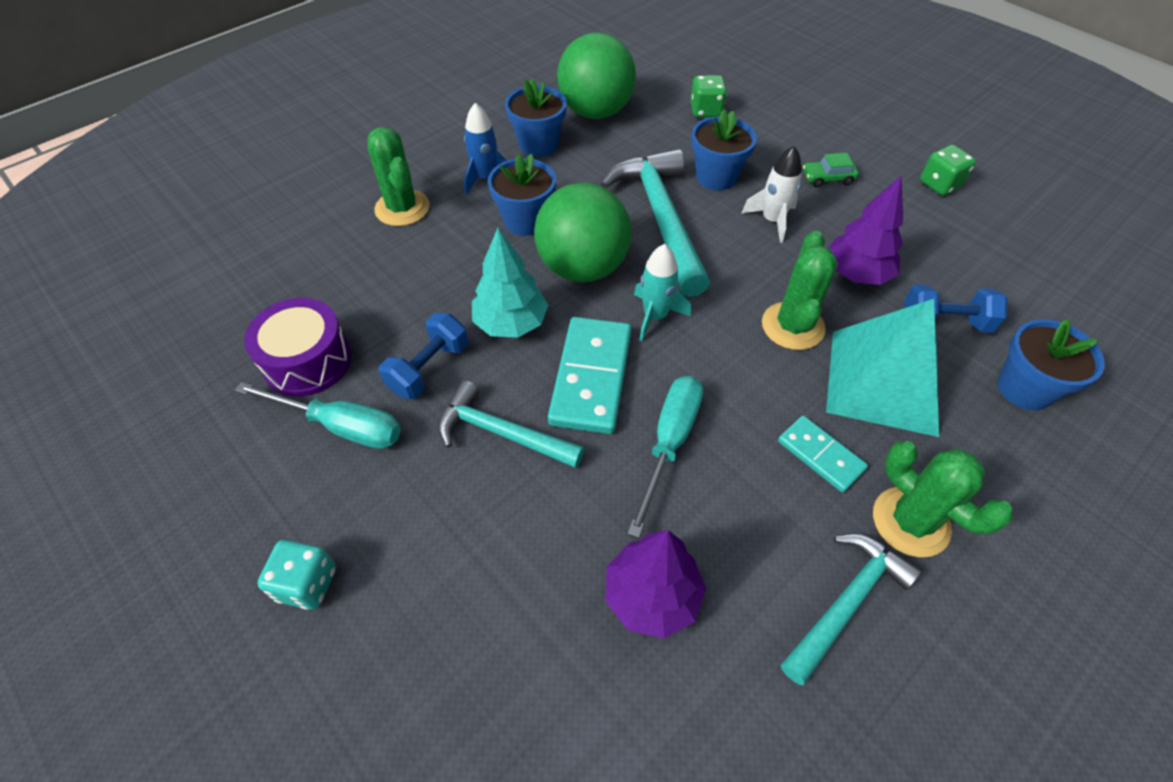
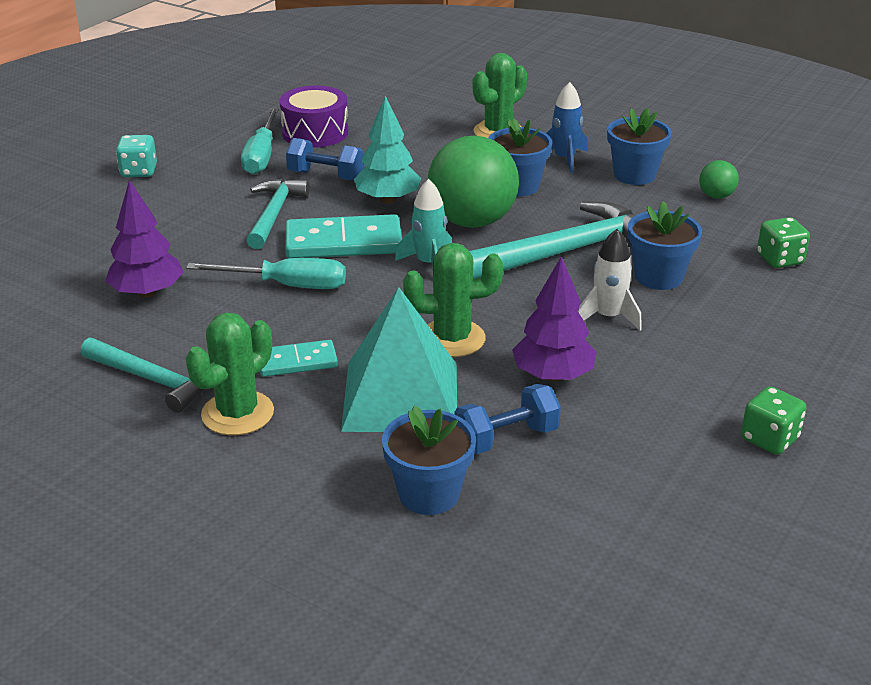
camera: 75 degrees right, 20 degrees down
green ball [557,32,636,119] -> green ball [699,160,739,199], size x0.44
turquoise domino [778,416,868,492] -> turquoise domino turned 45 degrees clockwise [260,340,338,377]
green car [803,153,859,187] -> none
blue dumbbell [904,284,1007,333] -> blue dumbbell turned 75 degrees clockwise [454,384,561,454]

